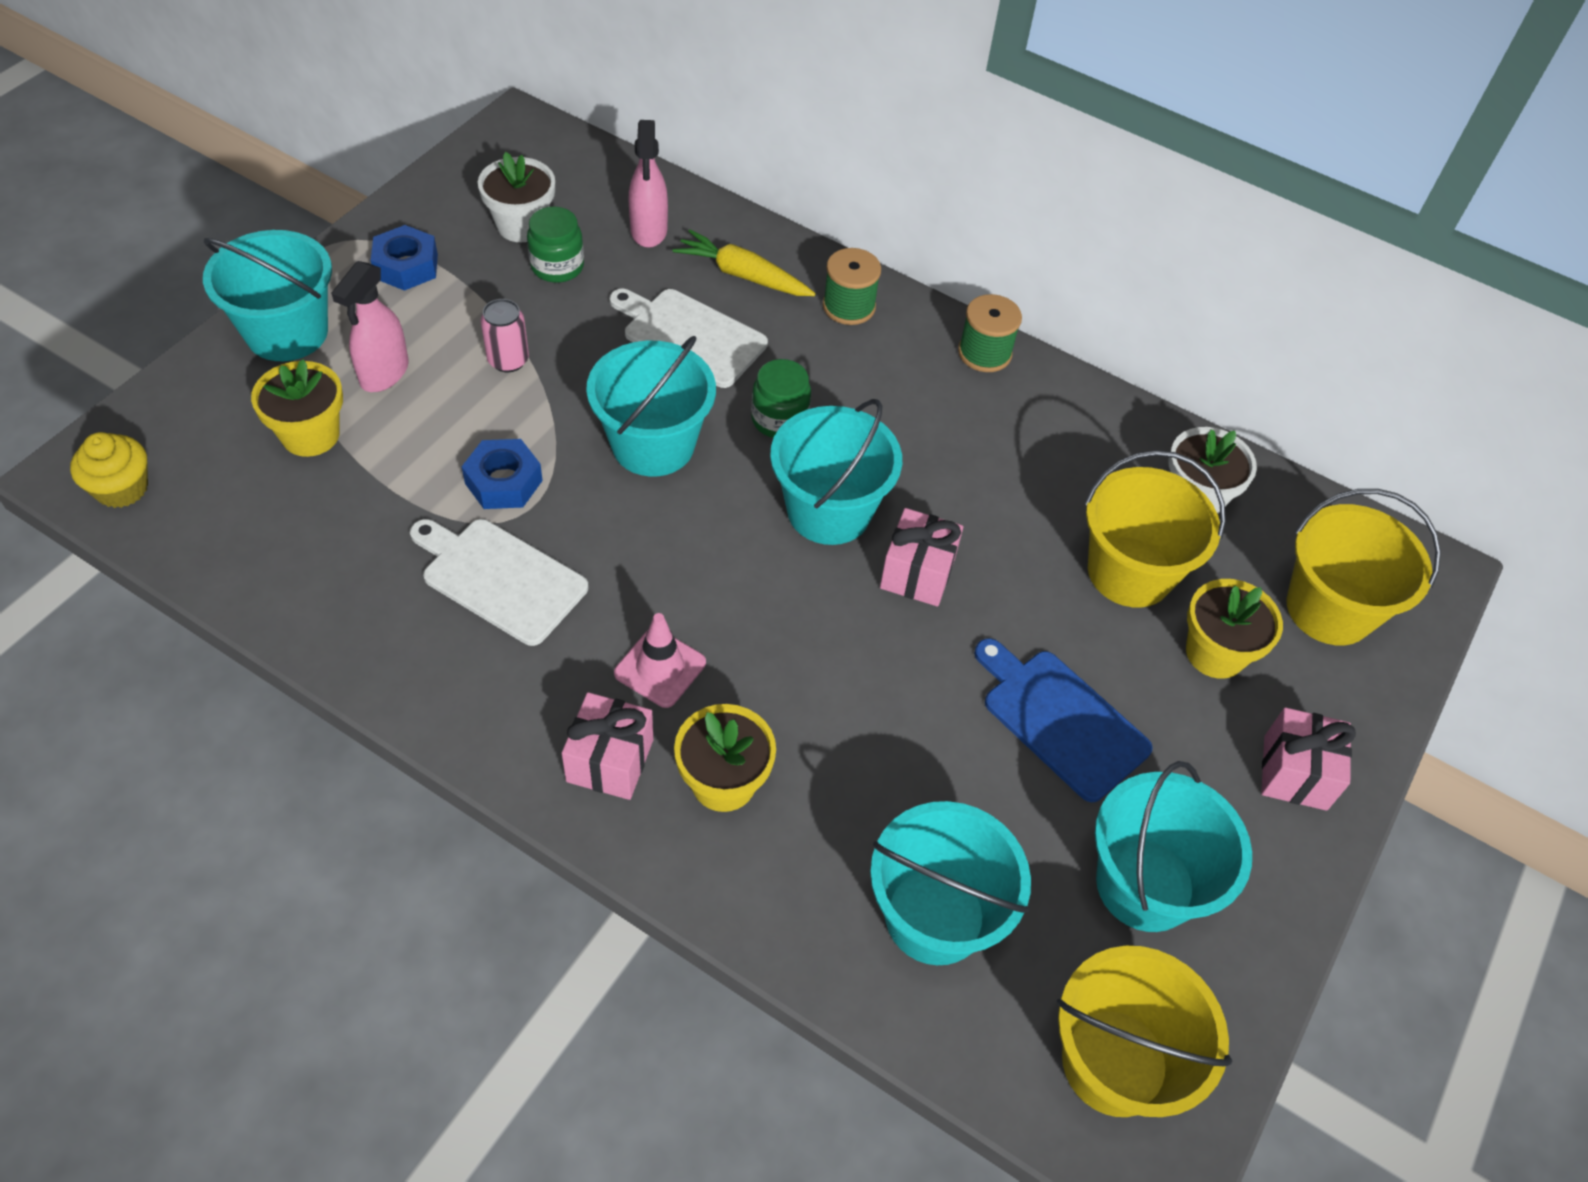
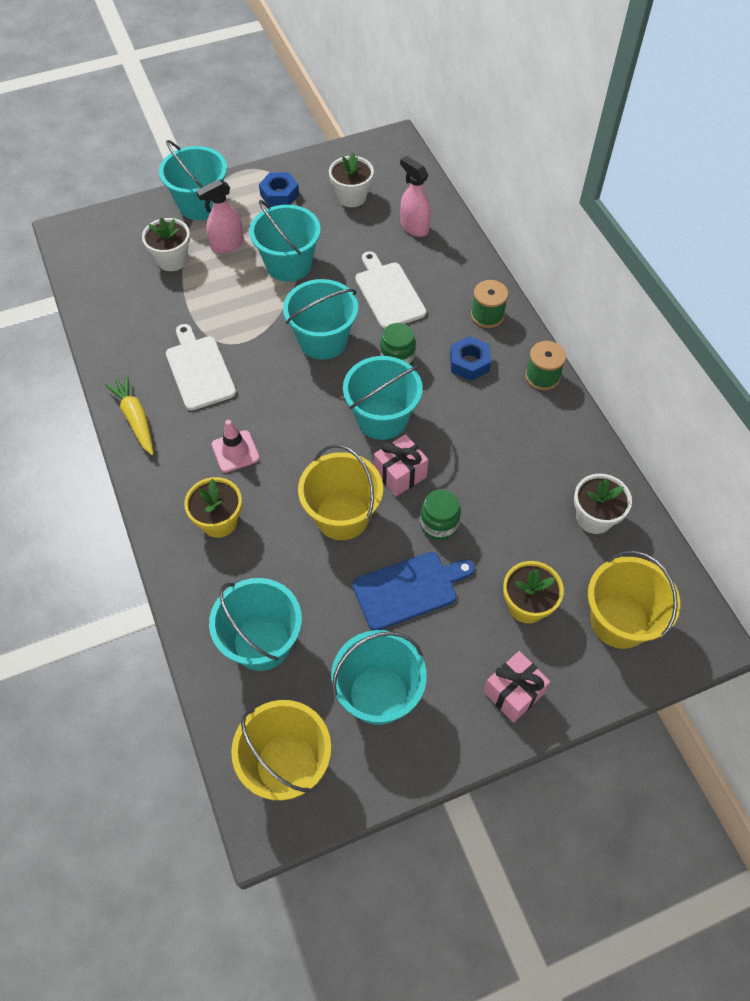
camera: 40 degrees right, 5 degrees up
yellow cupcake [70,432,148,508] -> none
yellow flower pot [251,359,343,457] -> white flower pot [142,217,190,271]
blue nut [462,439,543,509] -> blue nut moved to [450,336,491,381]
pink can [480,299,529,372] -> turquoise bucket [249,200,321,282]
green jar [527,206,584,283] -> green jar moved to [420,489,461,540]
pink gift [562,692,653,800] -> none
pink spray bottle [628,120,668,248] -> pink spray bottle turned 105 degrees clockwise [400,156,431,237]
yellow carrot [673,229,816,296] -> yellow carrot moved to [104,375,154,455]
blue cutting board [974,638,1153,802] -> blue cutting board turned 75 degrees clockwise [352,552,475,630]
yellow bucket [1084,450,1226,608] -> yellow bucket moved to [298,444,383,540]

